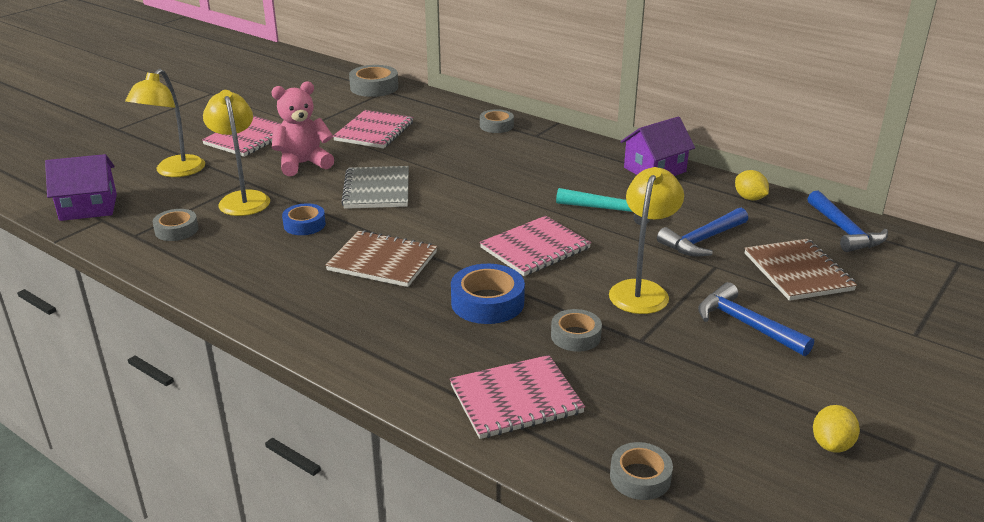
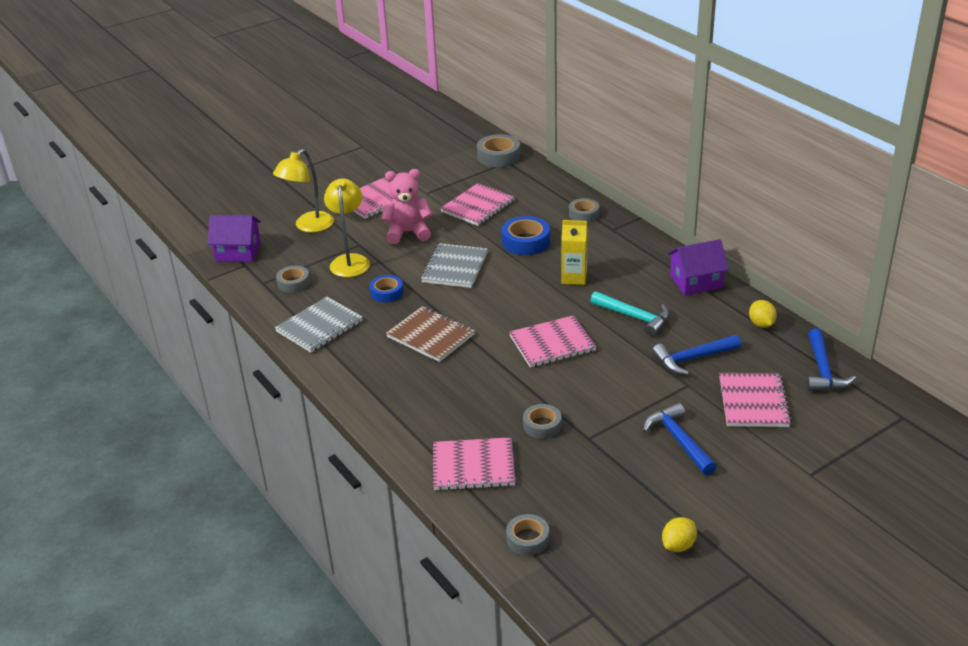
camera: 20 degrees right, 5 degrees up
blue tape [451,264,525,324] -> blue tape moved to [501,216,550,255]
yellow lamp [609,167,684,314] -> none
brown notebook [744,239,857,301] -> pink notebook [719,373,792,427]
none -> grey notebook [275,297,363,353]
none -> yellow carton [561,220,588,285]

